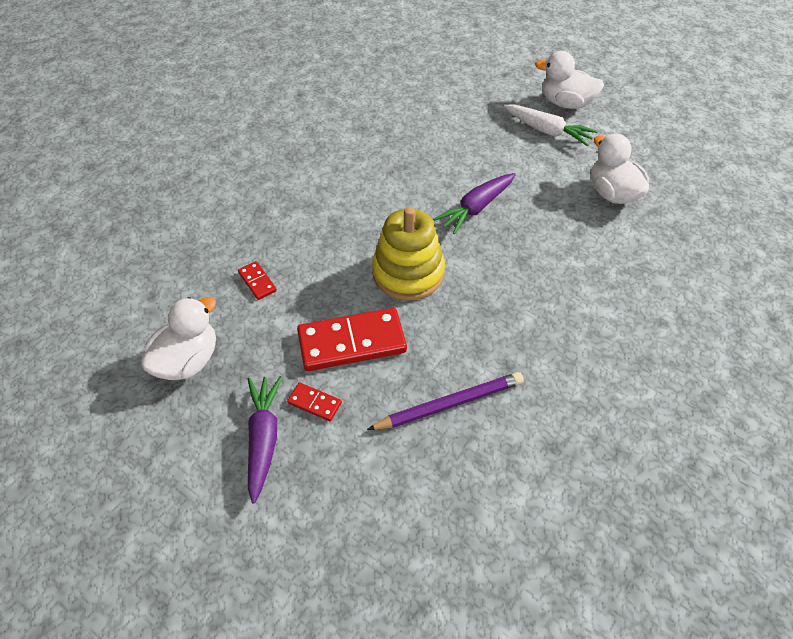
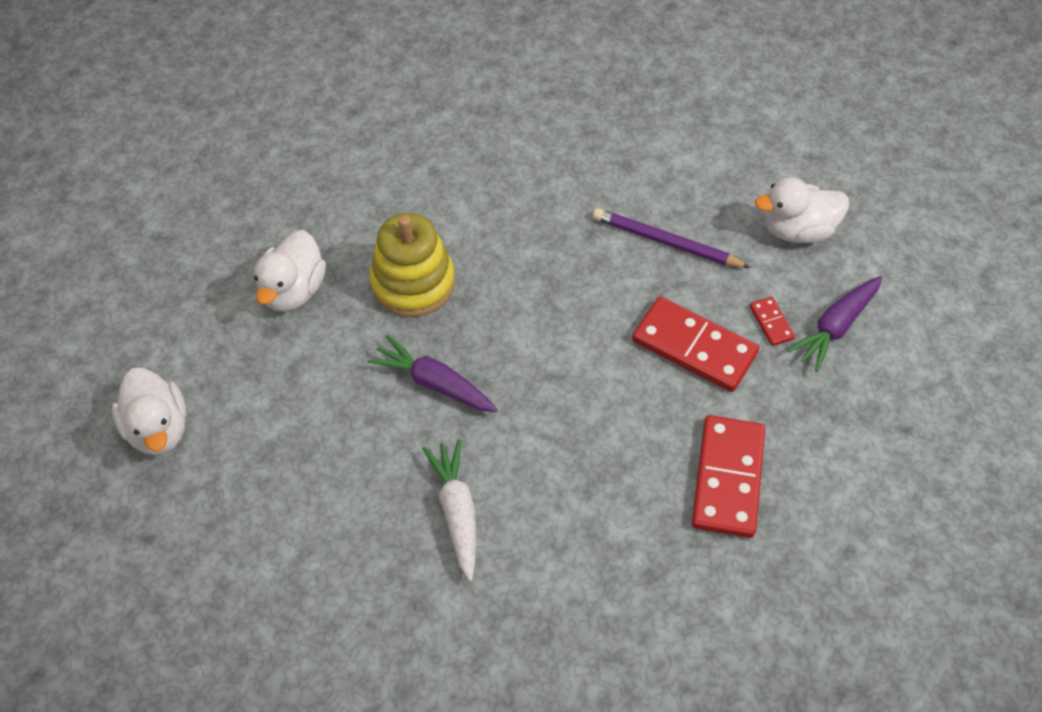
camera: 135 degrees left, 5 degrees up
white duck [141,297,216,380] -> white duck moved to [755,177,849,243]
red domino [238,261,277,300] -> red domino [692,415,765,538], size x2.20
yellow stacking toy [372,207,445,301] -> yellow stacking toy moved to [369,213,455,317]
purple carrot [433,173,516,234] -> purple carrot turned 150 degrees counterclockwise [367,335,498,412]
white carrot [504,104,597,146] -> white carrot moved to [422,439,476,581]

